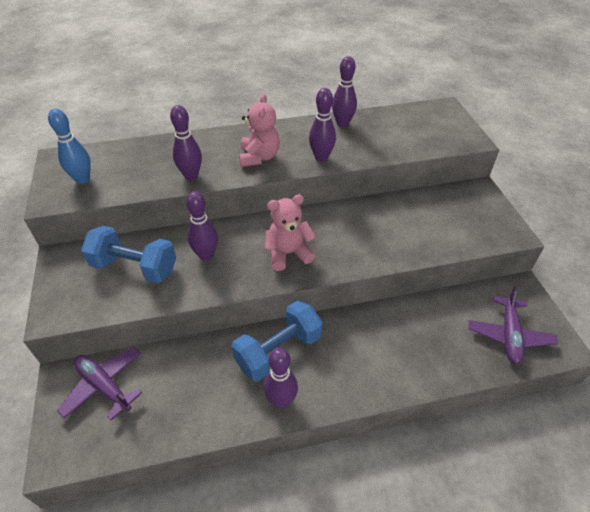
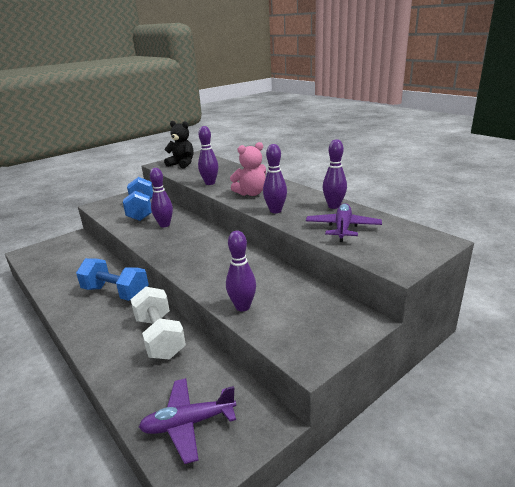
camera: 65 degrees right, 20 degrees down
blue bowling pin [48,109,91,184] -> black teddy bear [164,121,194,168]
purple plane [57,347,142,421] -> purple plane moved to [306,203,382,242]
purple bowling pin [264,348,298,409] -> purple bowling pin moved to [226,230,256,311]
pink teddy bear [265,195,316,271] -> none
none -> white dumbbell [130,287,186,359]

